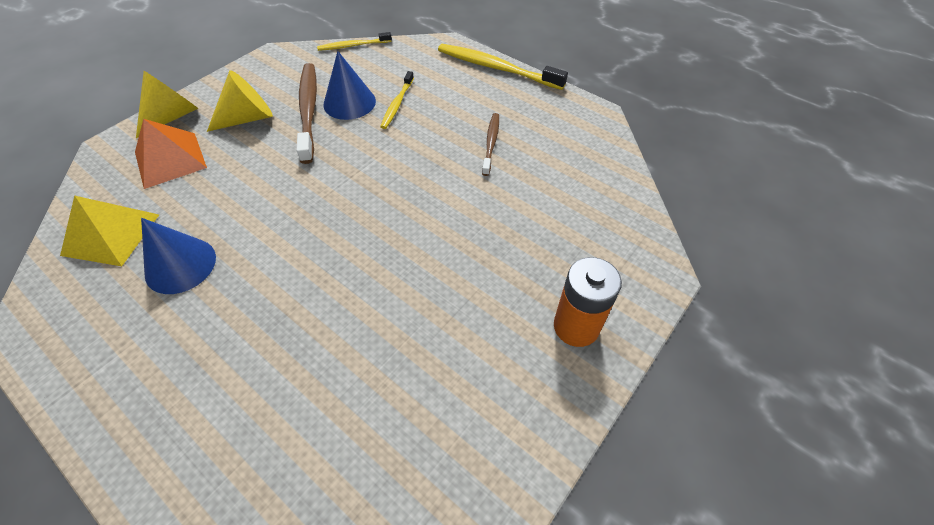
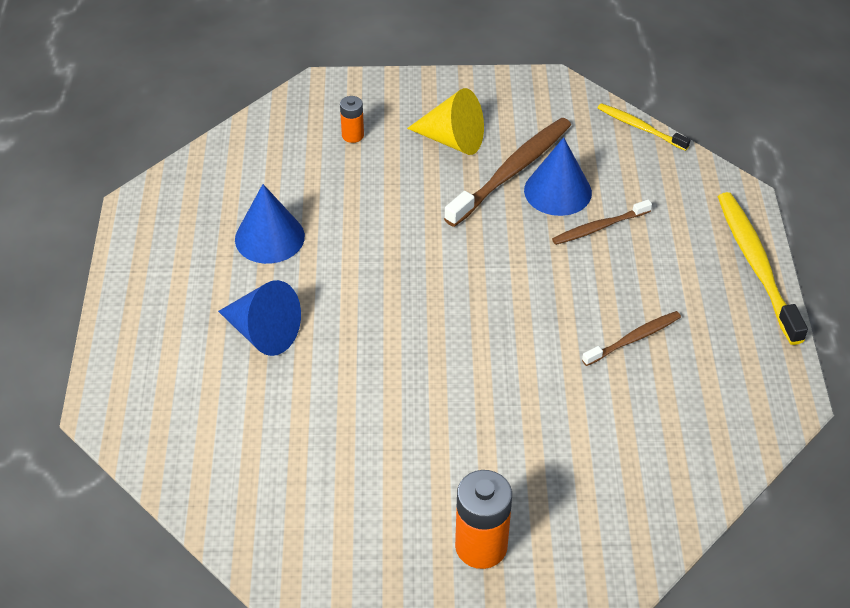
camera: 50 degrees right, 5 degrees down
yellow pyramid [60,195,159,266] -> none
orange pyramid [135,119,207,189] -> orange battery [340,96,364,143]
yellow cone [136,71,198,138] -> none
yellow toothbrush [380,71,414,129] -> brown toothbrush [552,200,652,245]
none -> blue cone [218,280,301,356]

